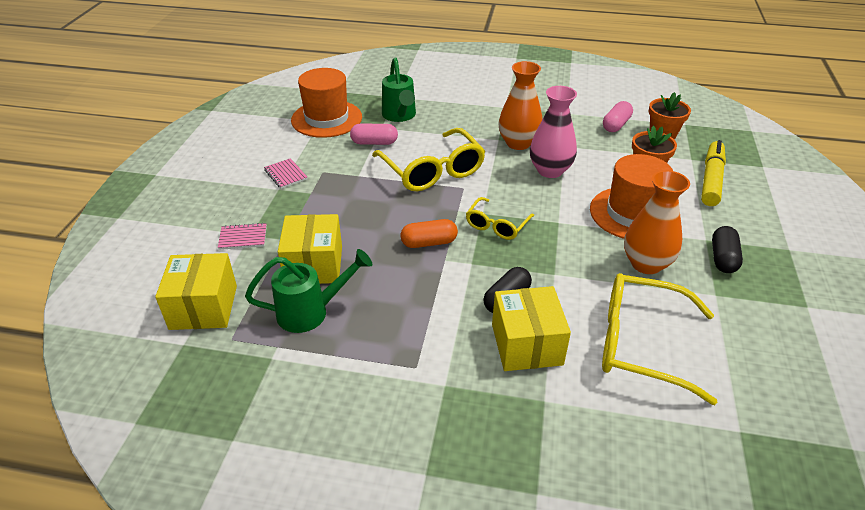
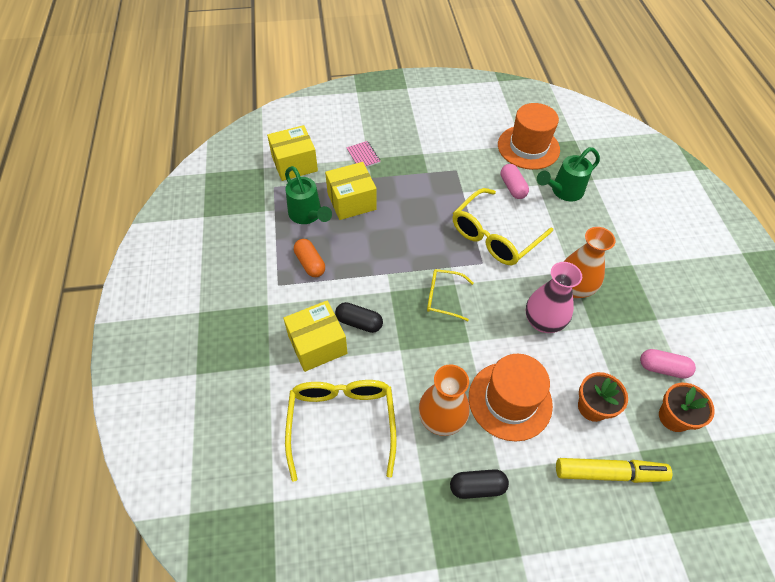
camera: 70 degrees right, 15 degrees up
pink notebook [264,158,308,189] -> none
orange capsule [401,219,458,248] -> orange capsule moved to [294,239,325,277]

